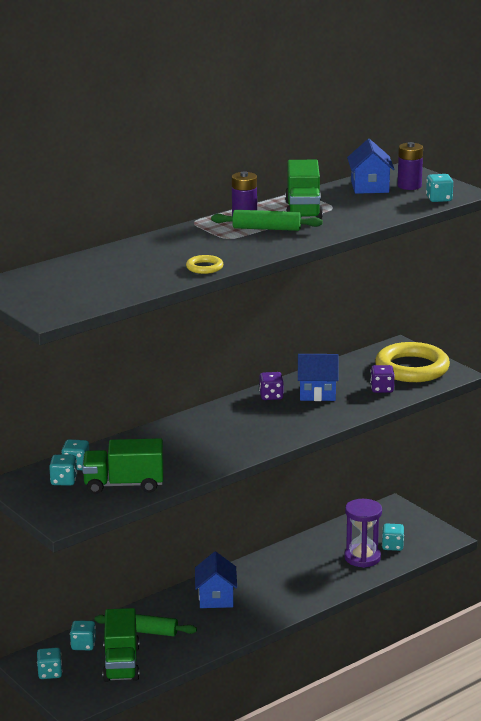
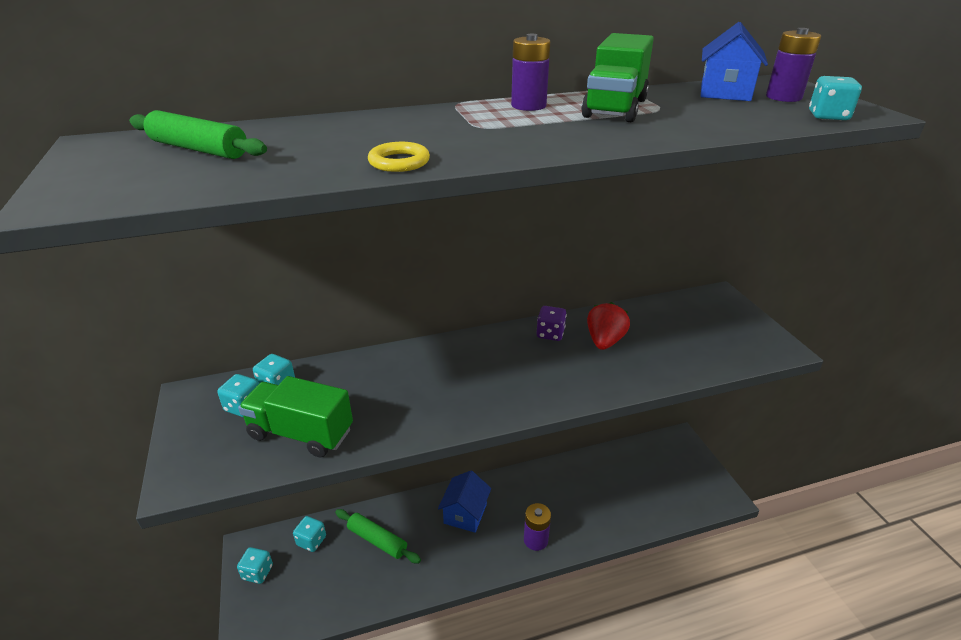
camera: 20 degrees right, 10 degrees up
green truck [103,608,139,682] -> none
green rolling pin [211,210,323,231] -> green rolling pin moved to [129,110,267,159]
blue house [298,354,339,401] -> red strawberry [587,302,630,350]
purple hourglass [344,499,382,568] -> none
purple dice [370,365,395,393] -> none
yellow ring [375,342,450,382] -> none
turquoise dice [382,523,404,551] -> none
none -> purple battery [524,503,551,551]

